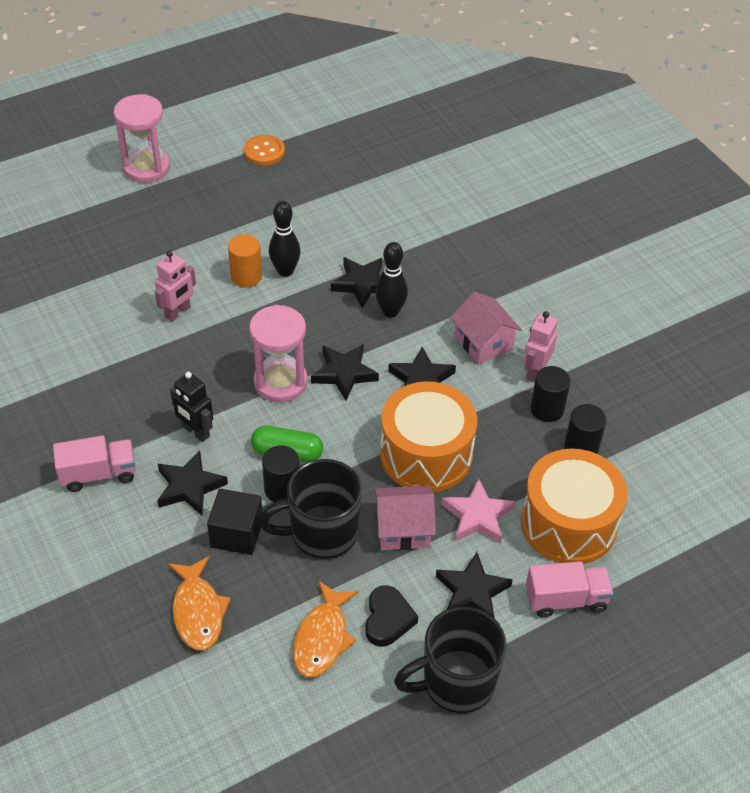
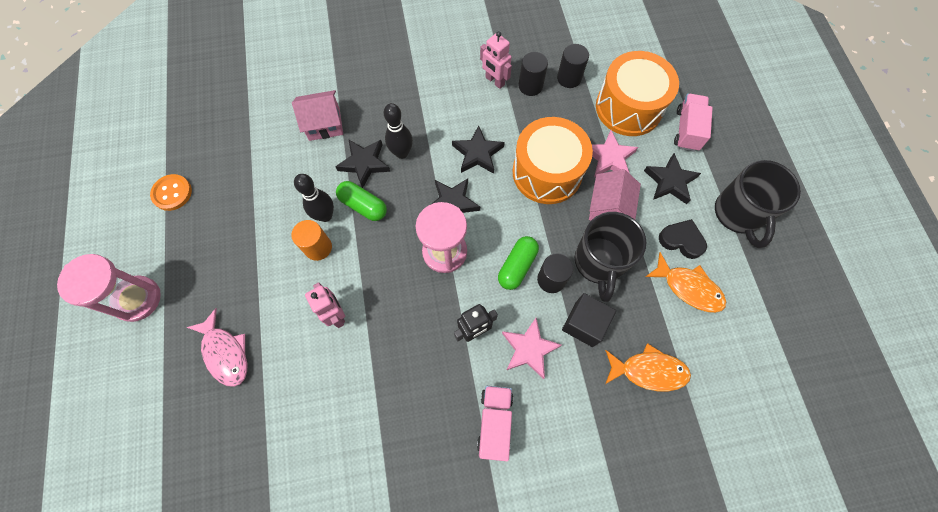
camera: 70 degrees left, 20 degrees up
black star [157,450,228,515] -> pink star [502,318,562,379]
pink house [450,292,522,364] -> pink house moved to [292,90,343,141]
none -> pink fish [186,308,247,387]
none -> green capsule [336,181,387,221]

